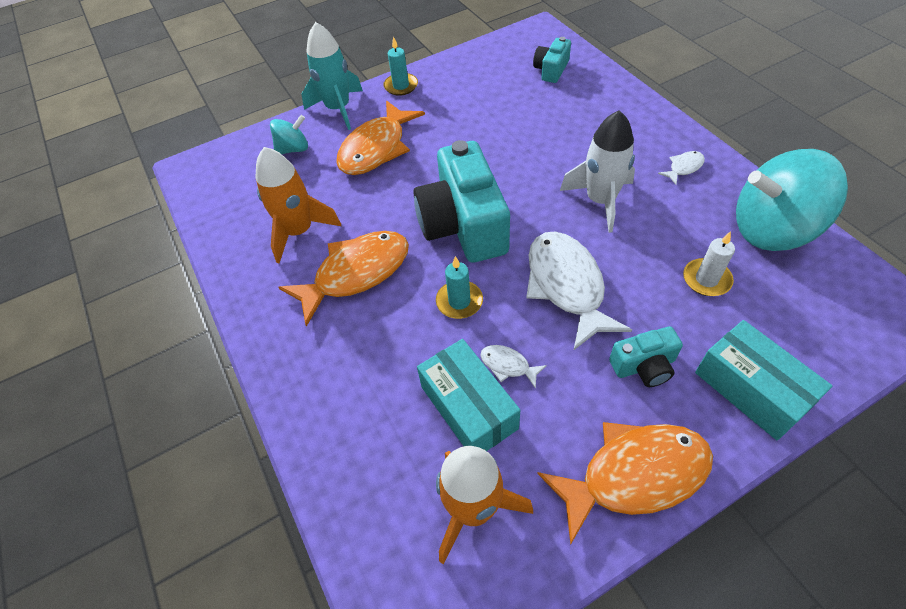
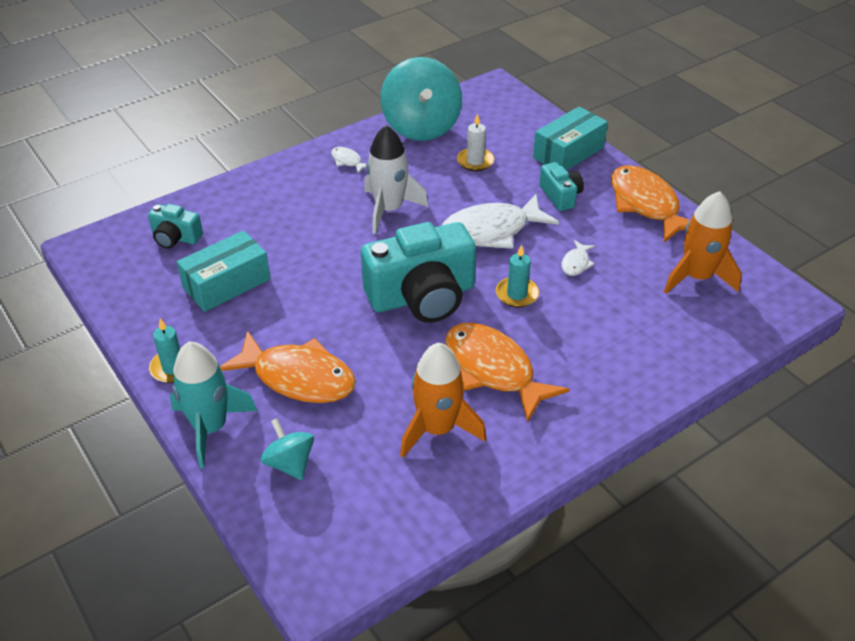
camera: 100 degrees left, 10 degrees down
turquoise box [417,339,520,451] -> turquoise box moved to [177,230,271,312]

